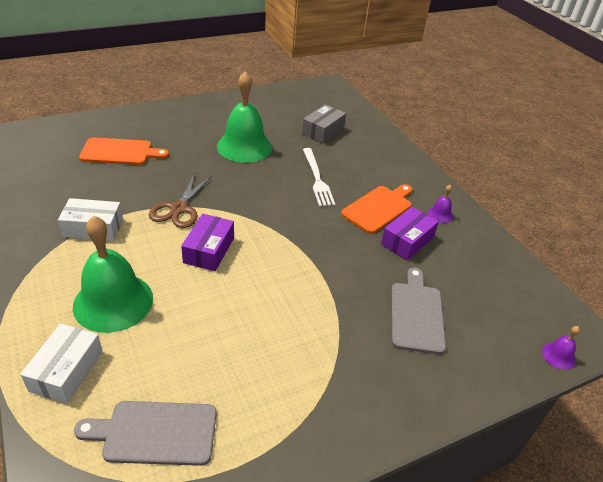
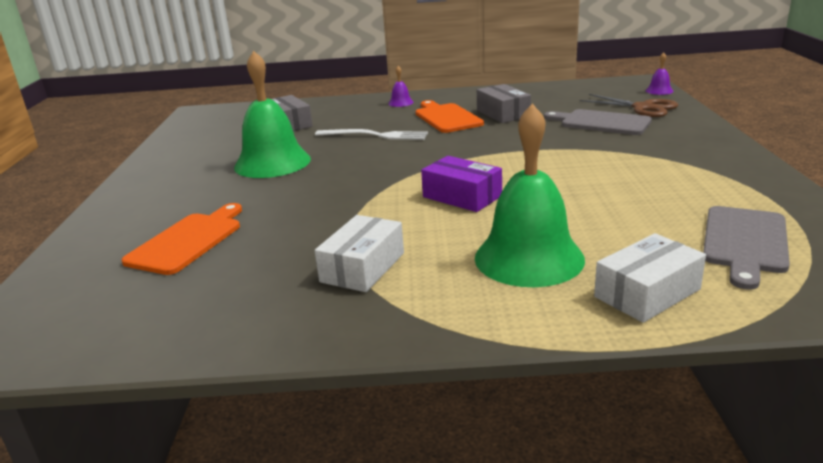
camera: 60 degrees left, 15 degrees down
white box [20,323,103,403] -> white box turned 75 degrees counterclockwise [594,233,706,323]
brown scissors [149,173,212,228] -> brown scissors moved to [580,94,678,117]
purple box [381,207,439,261] -> grey box [477,84,531,123]
purple bell [428,185,453,223] -> purple bell moved to [388,66,414,107]

